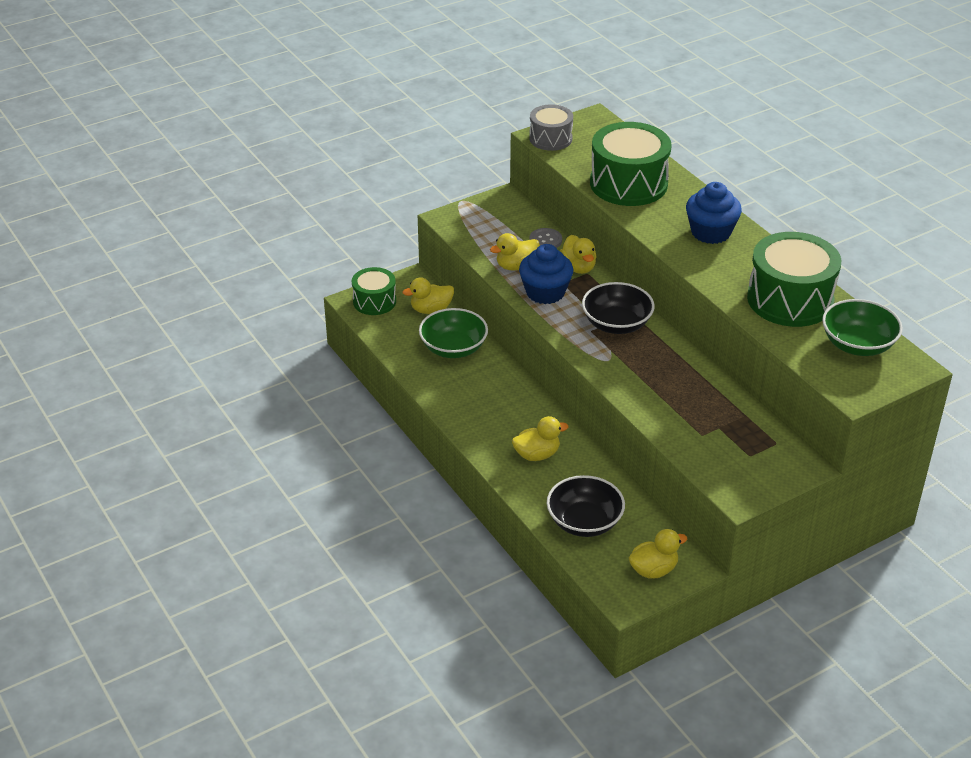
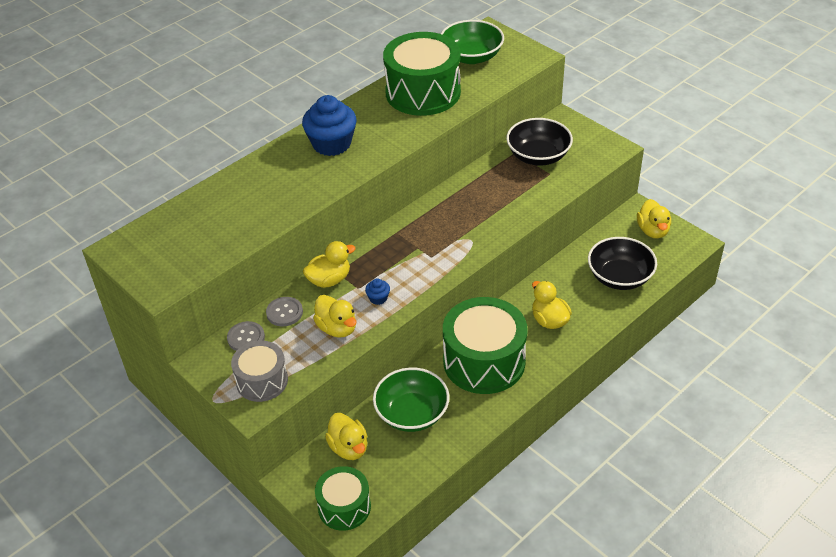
camera: 100 degrees left, 5 degrees up
blue cupcake [519,244,573,304] -> blue cupcake [365,279,390,305], size x0.43
grey drum [529,104,573,151] -> grey drum moved to [231,340,288,402]
black bowl [582,282,655,334] -> black bowl moved to [506,118,573,166]
green drum [590,122,672,206] -> green drum moved to [443,297,528,394]
yellow duck [629,529,687,578] -> yellow duck turned 150 degrees counterclockwise [637,199,671,238]
none -> grey button [227,321,265,351]

